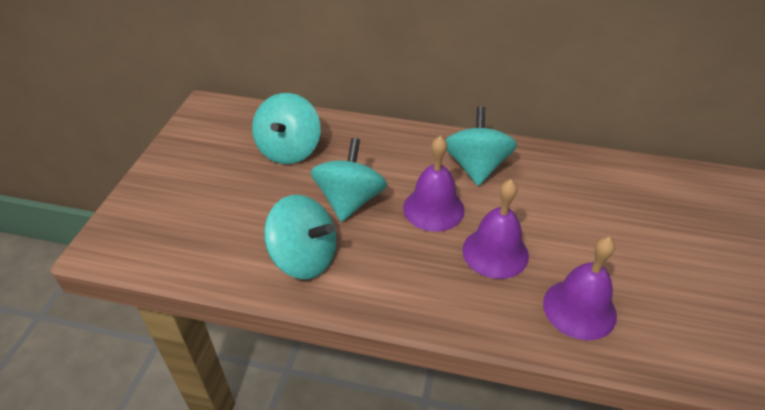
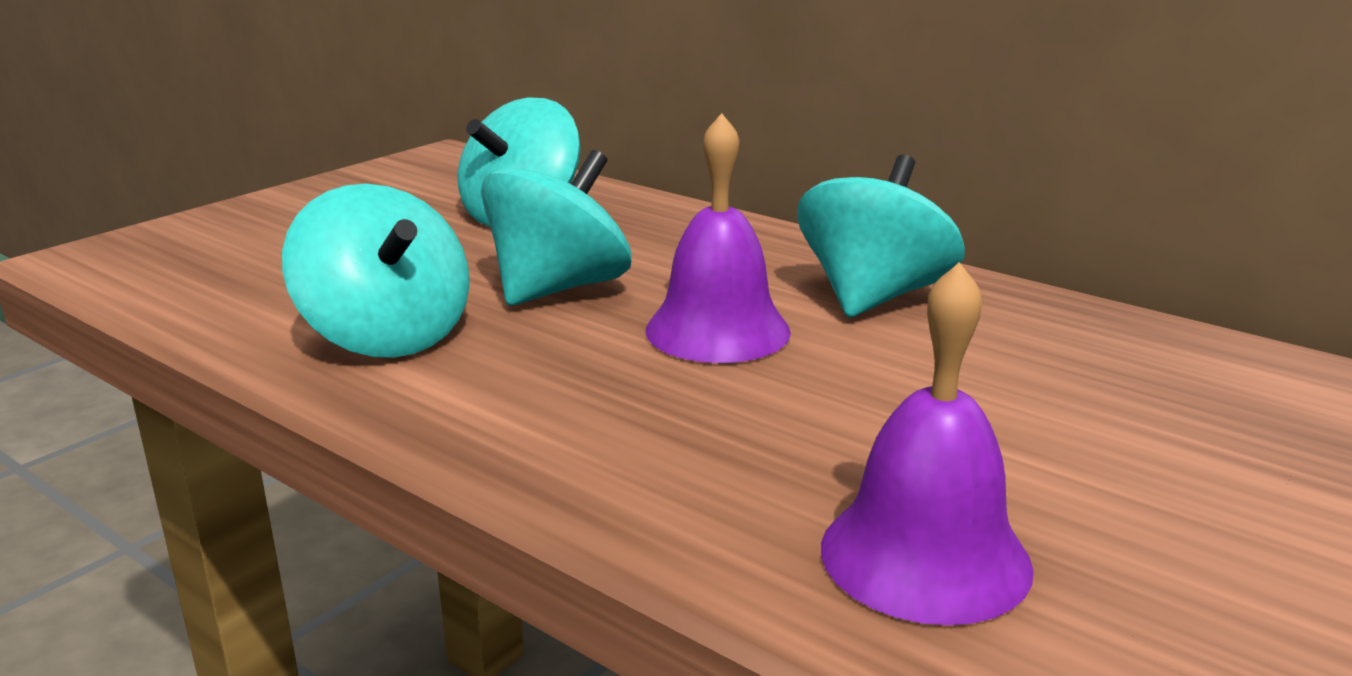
camera: 25 degrees right, 20 degrees down
purple bell [462,179,529,279] -> none

